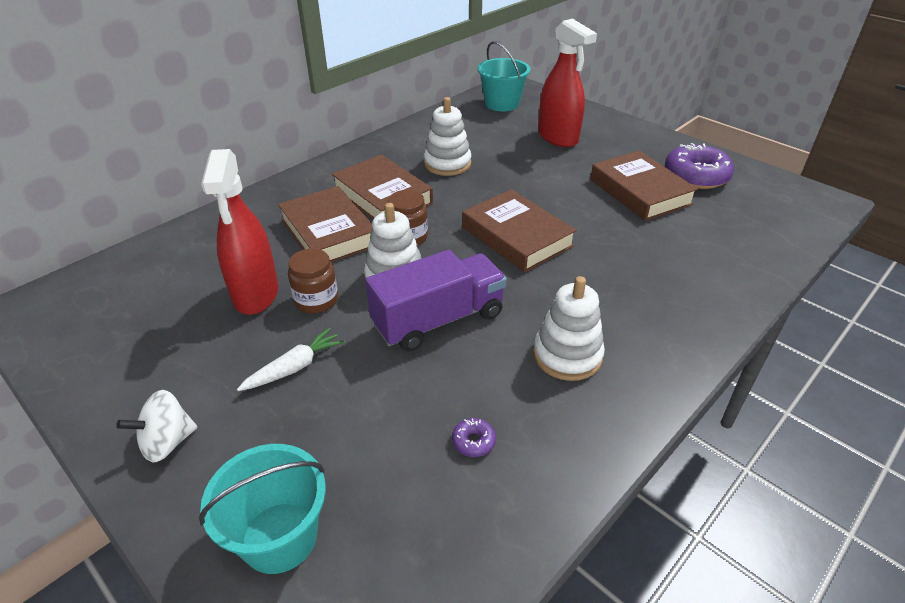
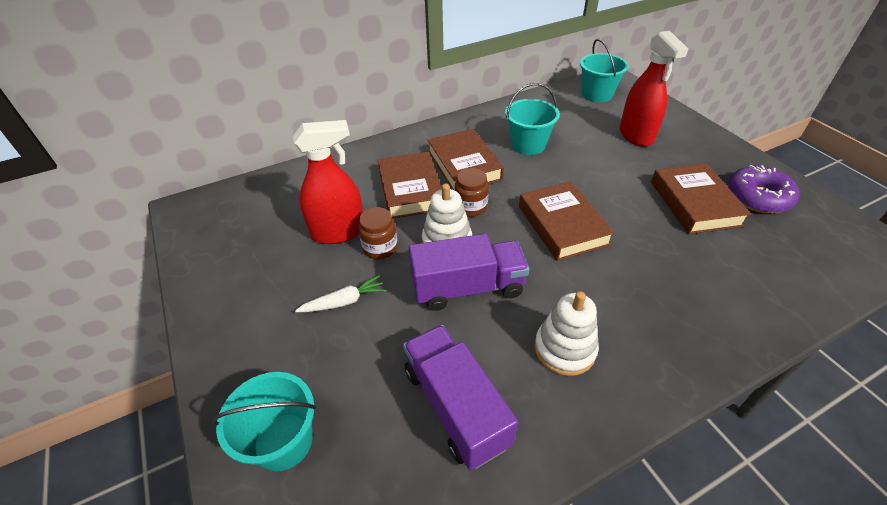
camera: 20 degrees right, 5 degrees up
white spinning top [116,390,197,462] -> none
red spray bottle [201,149,278,315] -> red spray bottle turned 120 degrees counterclockwise [293,120,363,244]
white stacking toy [424,97,471,176] -> turquoise bucket [505,83,560,155]
purple donut [452,418,496,457] -> purple truck [403,325,518,470]

